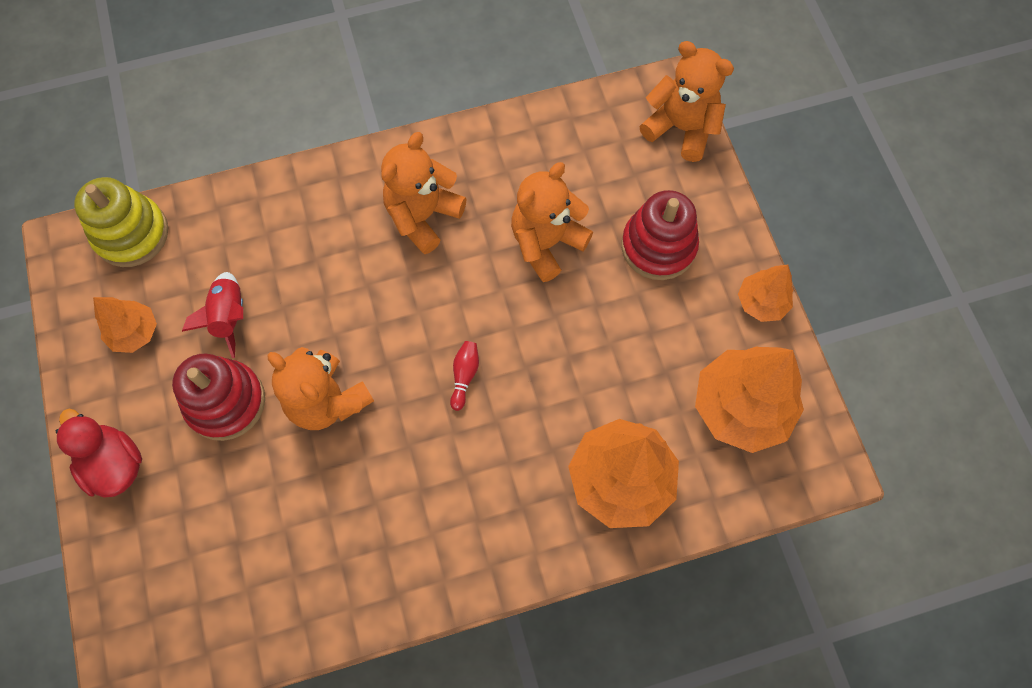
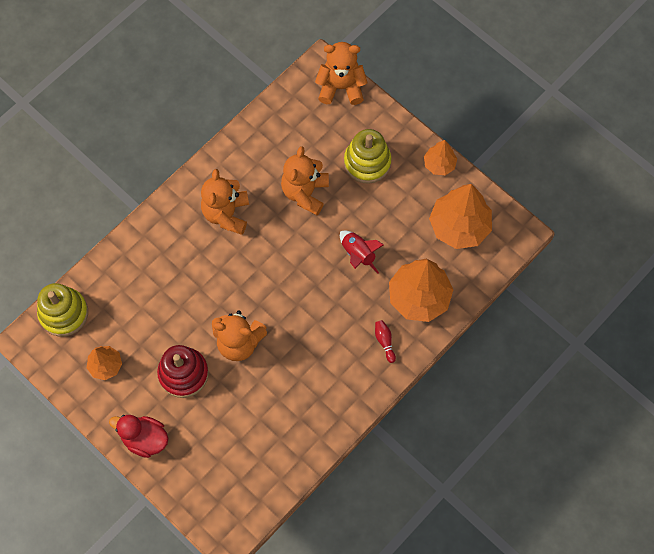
camera: 30 degrees left, 0 degrees up
red rocket [182,272,243,358] -> red rocket moved to [340,230,384,274]
red bowling pin [450,341,479,411] -> red bowling pin moved to [375,320,396,363]
red stacking toy [621,190,699,280] -> yellow stacking toy [344,129,391,184]

